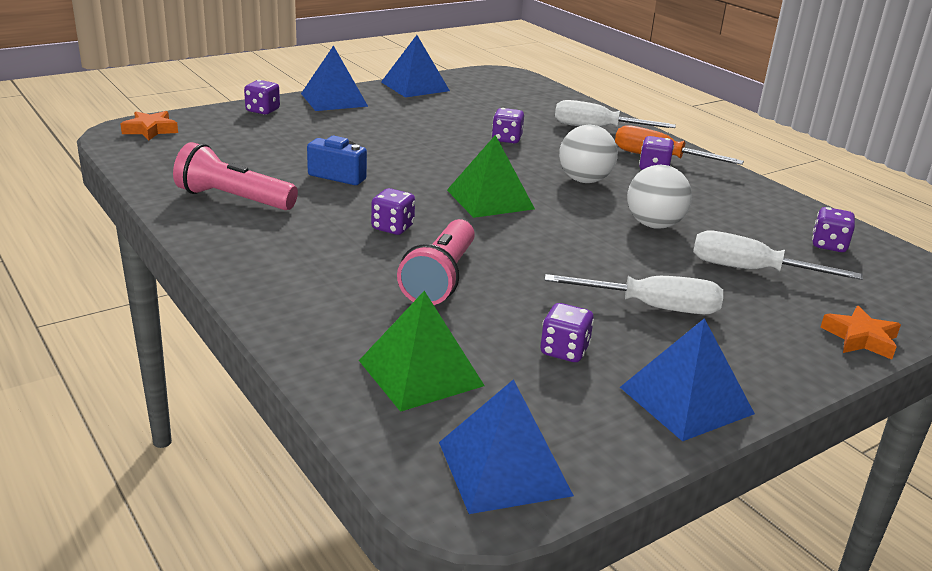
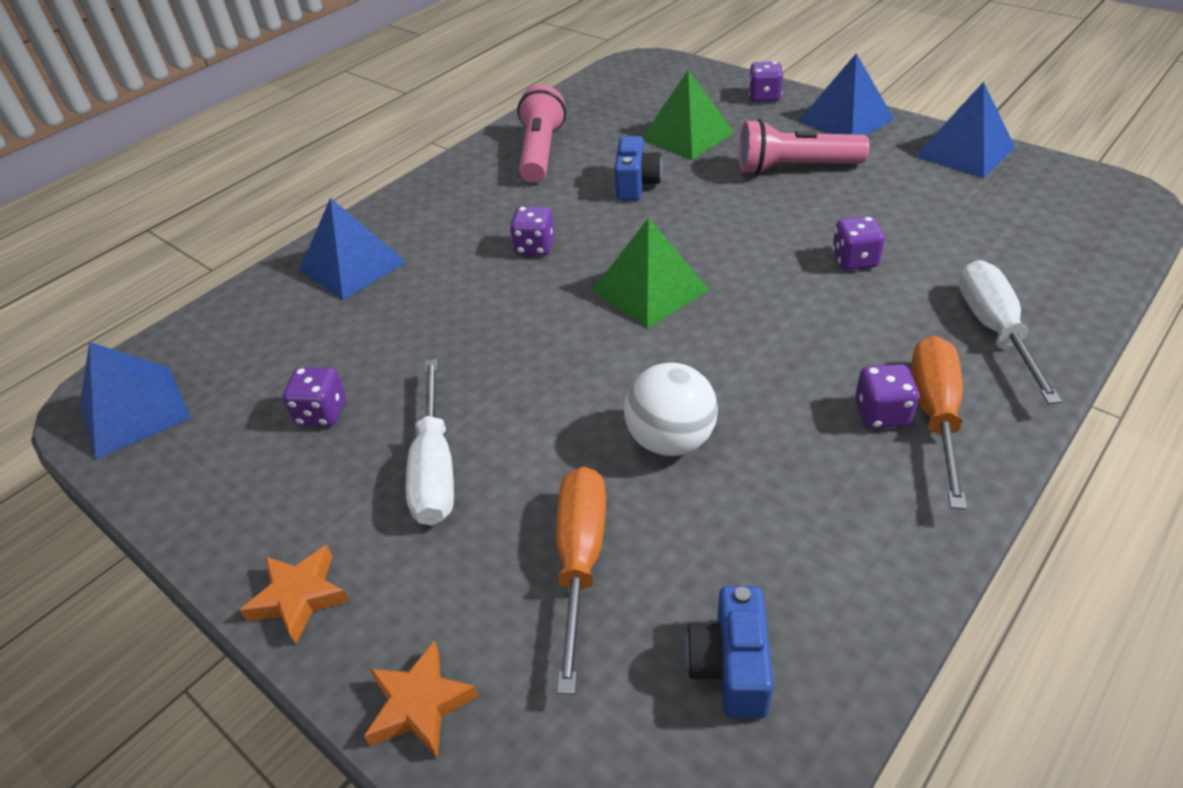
camera: 80 degrees right, 15 degrees up
orange star [120,111,178,141] -> orange star moved to [240,545,350,644]
green pyramid [359,291,485,412] -> green pyramid moved to [642,70,734,160]
pink flashlight [397,219,475,305] -> pink flashlight moved to [739,119,870,175]
white ball [559,125,618,183] -> none
blue pyramid [620,318,755,441] -> blue pyramid moved to [300,198,407,300]
white screwdriver [693,231,863,280] -> orange screwdriver [556,467,606,694]
purple dice [812,207,855,252] -> blue camera [686,586,773,718]

